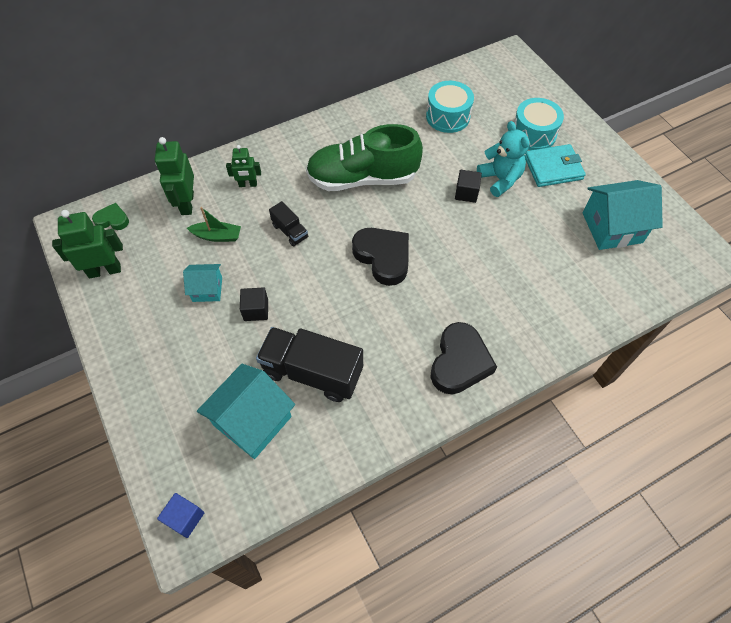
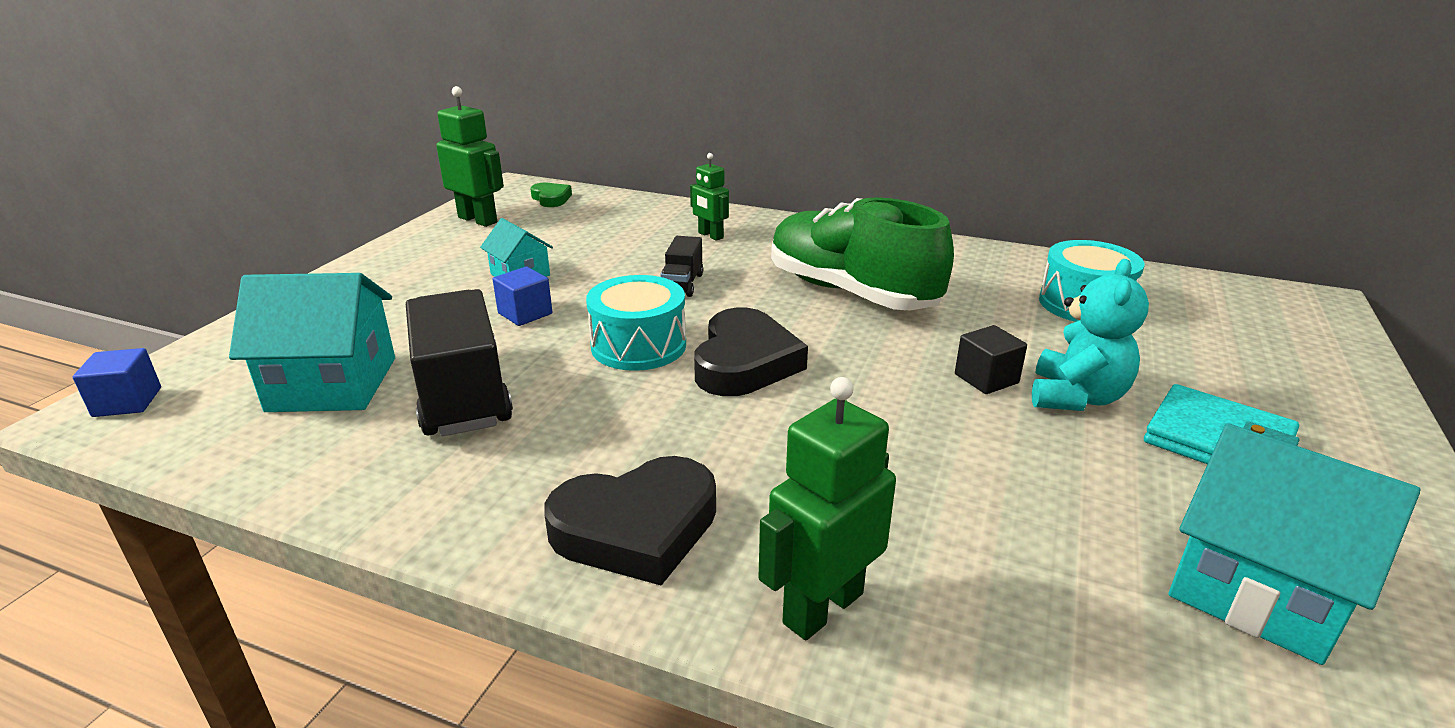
camera: 50 degrees right, 30 degrees down
green robot [155,137,194,215] -> green robot moved to [758,377,896,640]
green boat [187,207,241,242] -> none
black cube [240,287,268,321] -> blue cube [493,267,552,326]
turquoise drum [514,98,564,150] -> turquoise drum moved to [586,275,686,371]

